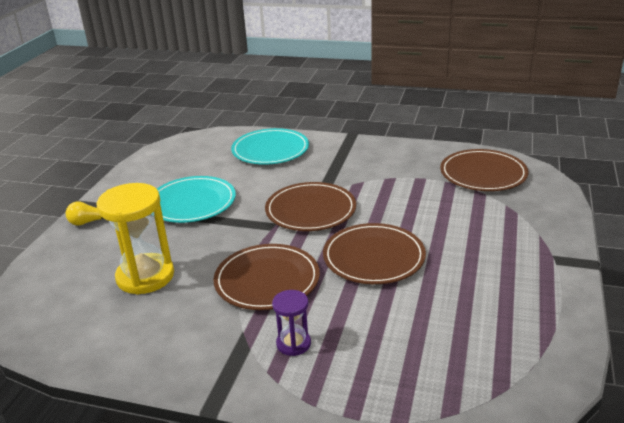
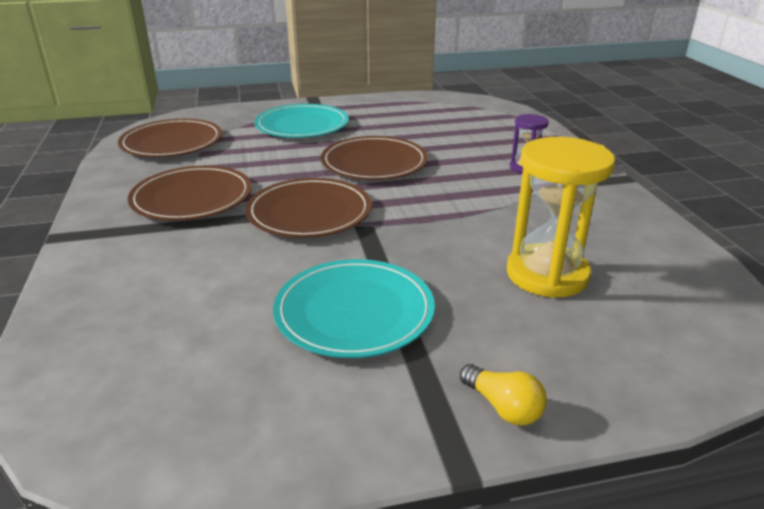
camera: 120 degrees left, 0 degrees up
brown plate [213,244,320,310] -> brown plate moved to [128,166,252,221]
turquoise plate [231,128,309,165] -> turquoise plate moved to [254,104,349,138]

